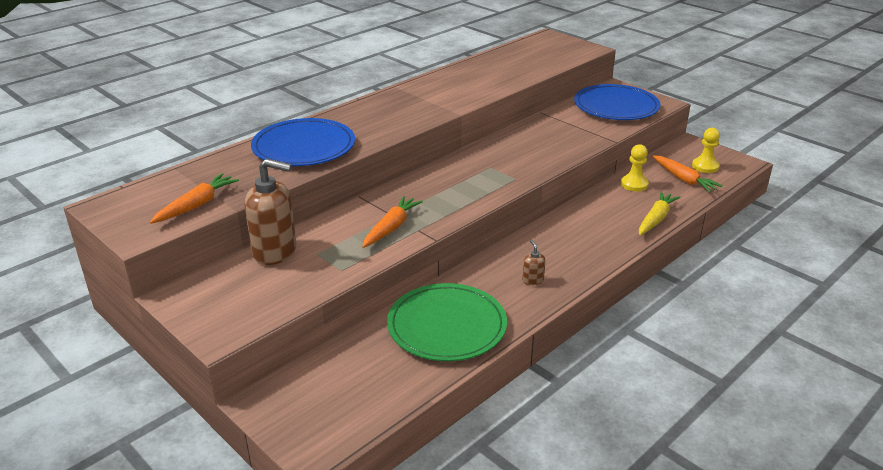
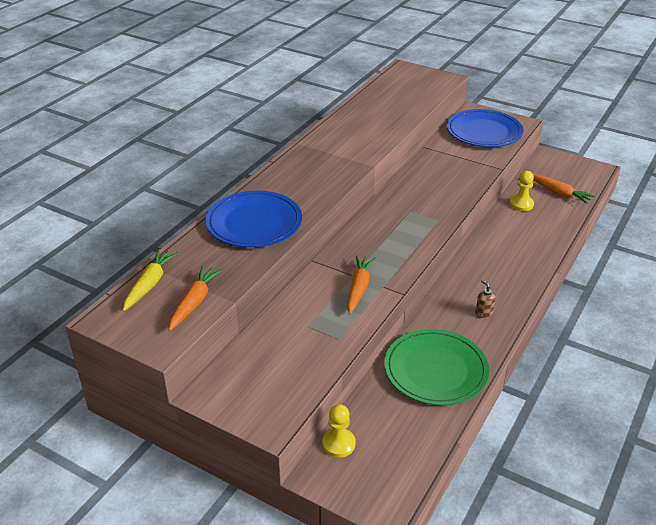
camera: 15 degrees left, 5 degrees up
brown soap dispenser [244,159,296,265] -> none
yellow carrot [639,191,680,236] -> yellow carrot moved to [123,249,178,311]
yellow pawn [692,128,720,173] -> yellow pawn moved to [322,404,356,458]

